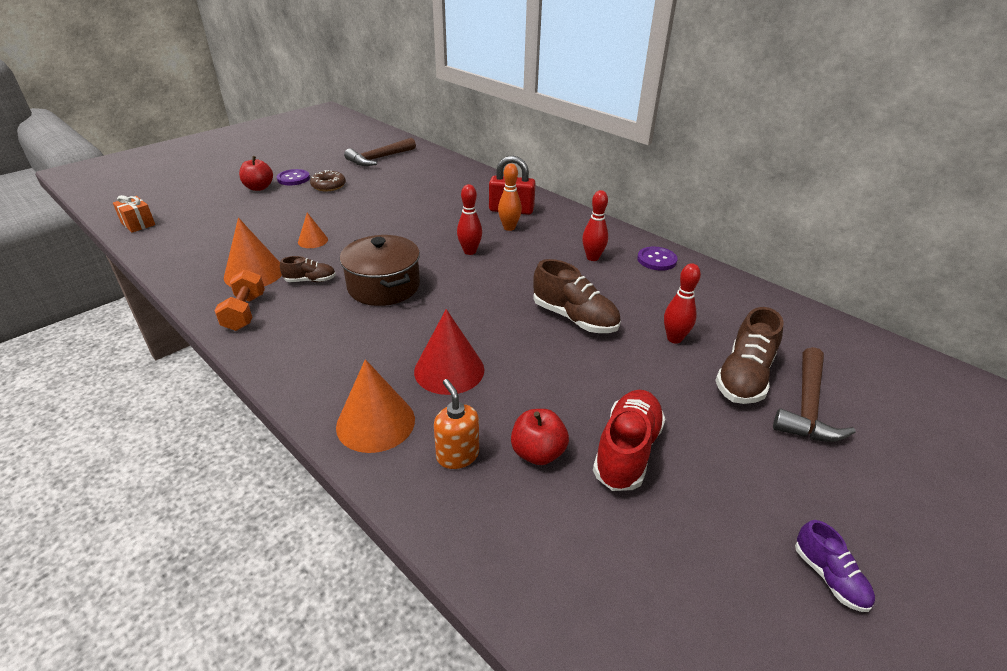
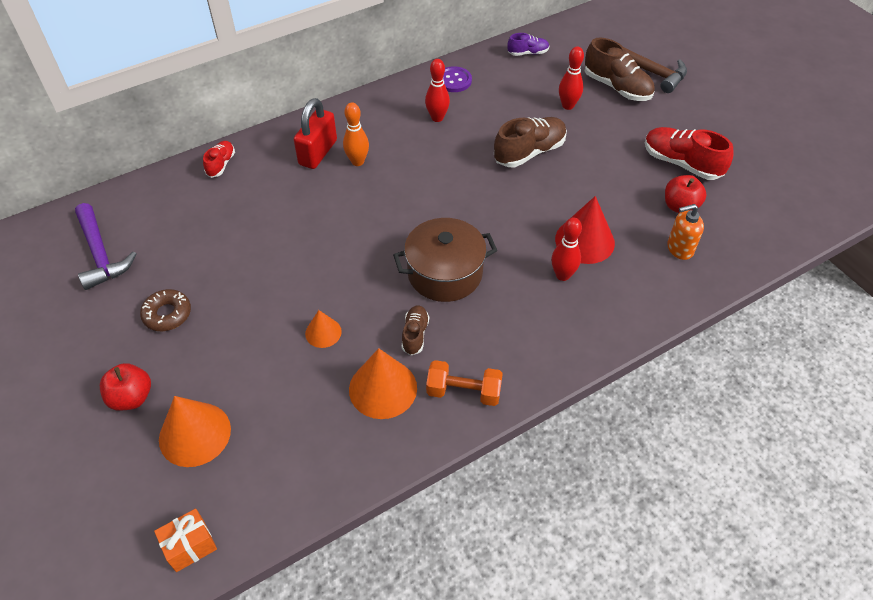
camera: 75 degrees left, 15 degrees up
purple button [277,169,310,185] -> none
orange cone [336,359,415,453] -> orange cone moved to [159,396,231,467]
brown hammer [344,138,416,166] -> purple hammer [75,203,136,290]
red bowling pin [457,184,482,255] -> red bowling pin moved to [551,217,582,281]
purple shoe [795,520,875,612] -> purple shoe moved to [508,33,549,56]
none -> red shoe [203,141,235,178]

